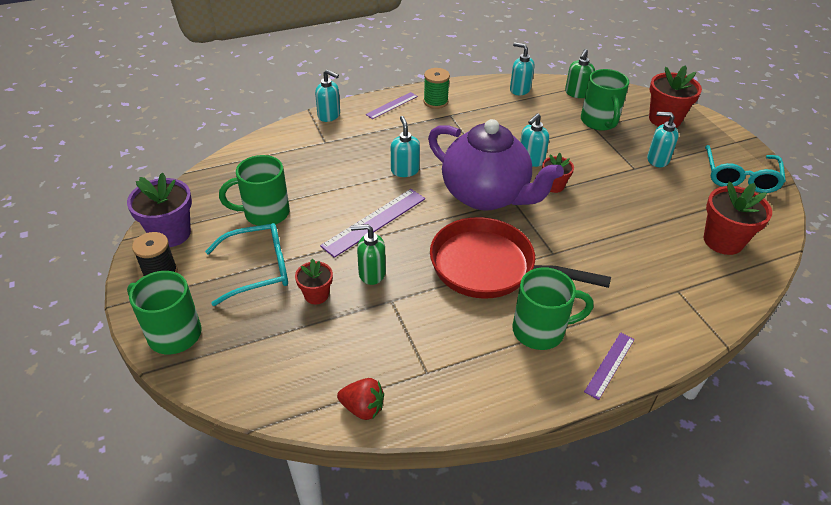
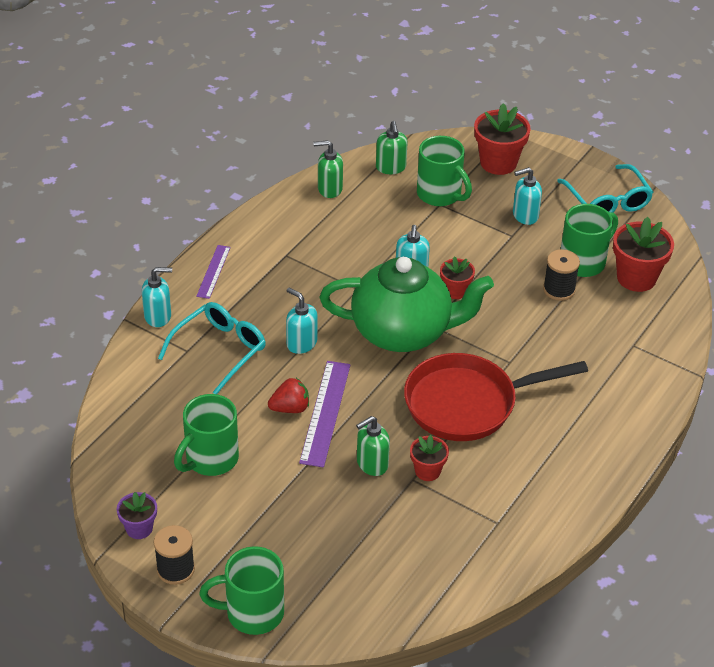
camera: 35 degrees left, 0 degrees up
purple flower pot [127,173,192,247] -> purple flower pot [117,492,157,539], size x0.58
turquoise glasses [205,223,288,306] -> turquoise glasses moved to [158,302,266,394]
red flower pot [295,258,333,304] -> red flower pot moved to [410,435,449,481]
red strawberry [337,378,384,420] -> red strawberry moved to [268,378,309,413]
green spool [423,68,450,109] -> none
purple teapot [428,119,564,211] -> green teapot [320,257,494,352]
turquoise soap dispenser [510,42,534,95] -> green soap dispenser [313,140,343,198]
green mug [512,267,594,350] -> green mug moved to [561,204,618,277]
purple ruler [584,332,635,400] -> none
none -> black spool [543,249,580,301]

